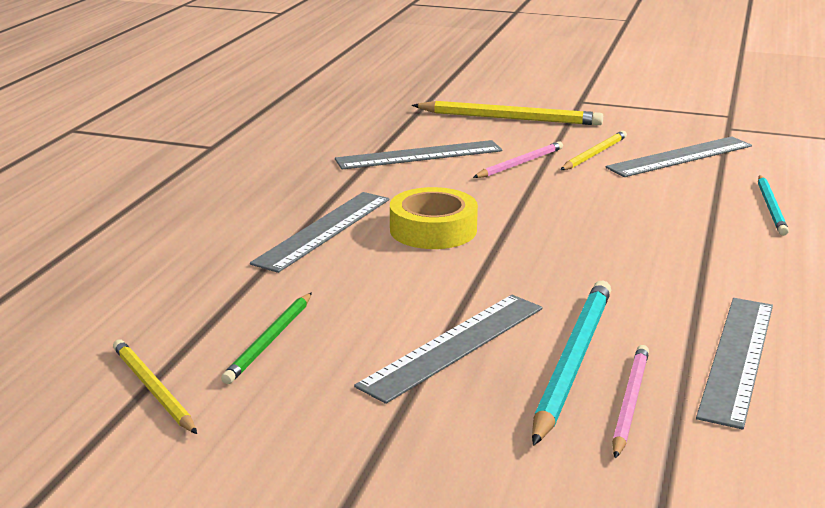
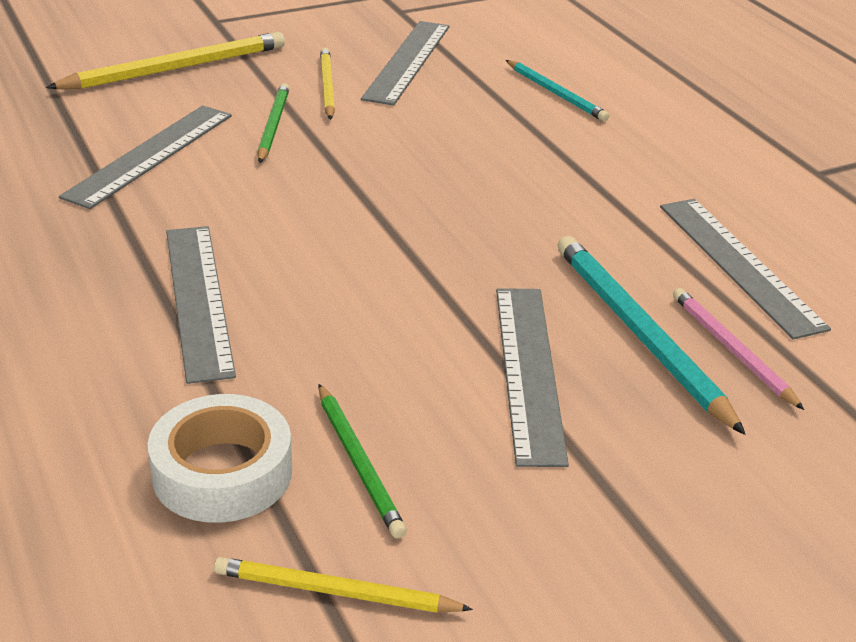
camera: 45 degrees left, 10 degrees up
yellow tape [390,187,478,249] -> none
pink pencil [473,141,563,178] -> green pencil [258,83,289,163]
none -> white tape [148,394,292,523]

